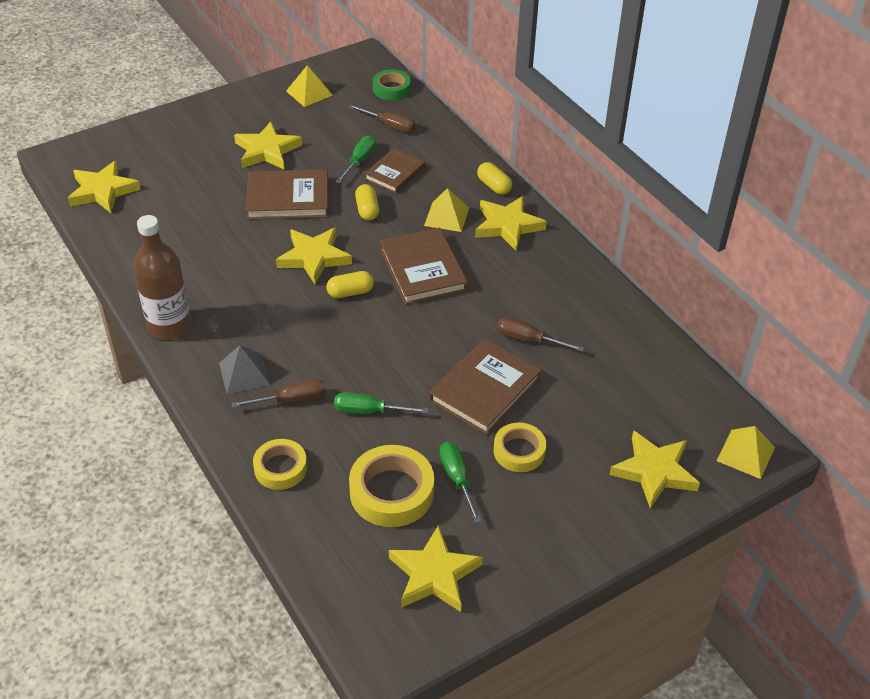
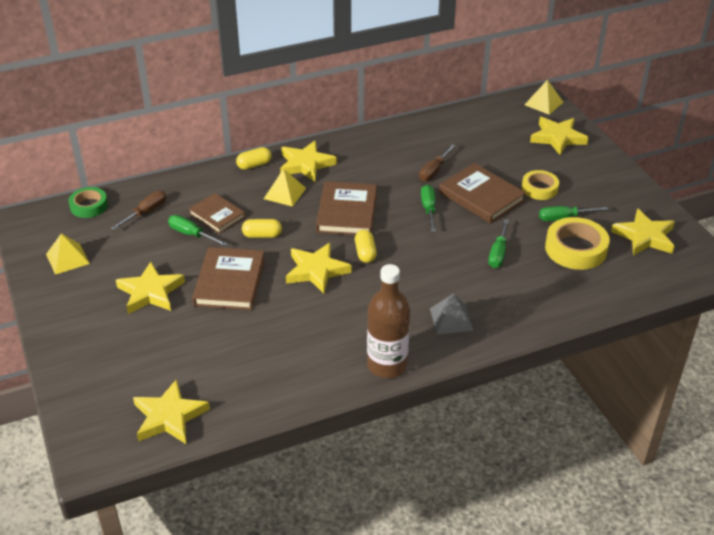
camera: 80 degrees left, 5 degrees down
brown screwdriver [231,379,326,408] -> none
yellow tape [253,439,307,490] -> none
brown book [380,228,468,305] -> brown book turned 75 degrees counterclockwise [316,181,377,235]
none -> green screwdriver [421,185,436,232]

